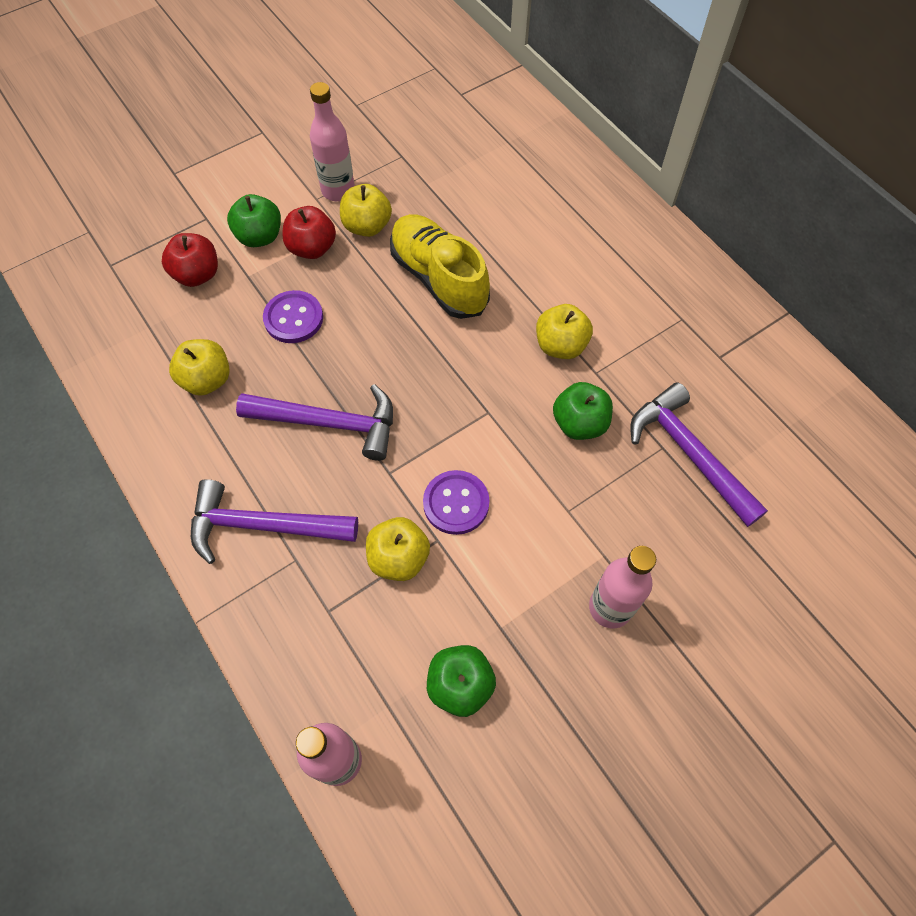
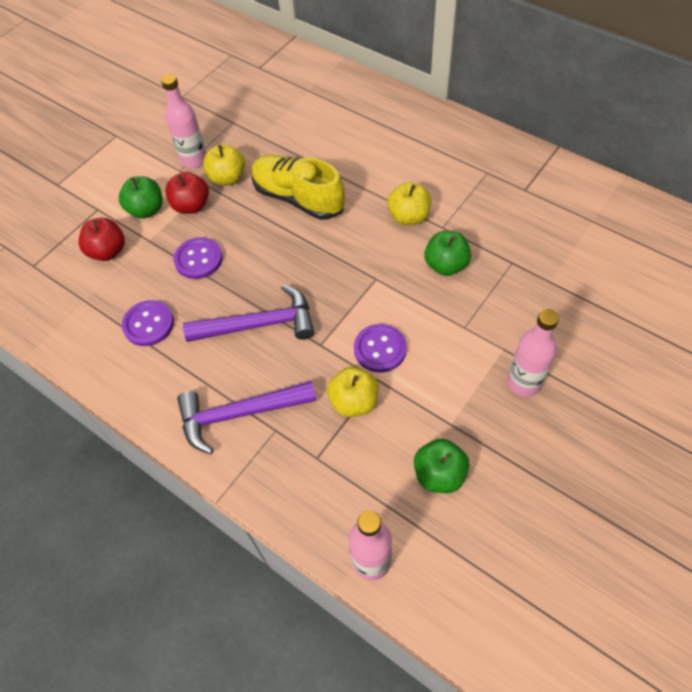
camera: 15 degrees left, 5 degrees down
yellow apple [169,339,230,396] -> purple button [122,300,174,346]
purple hammer [630,382,768,527] -> none

